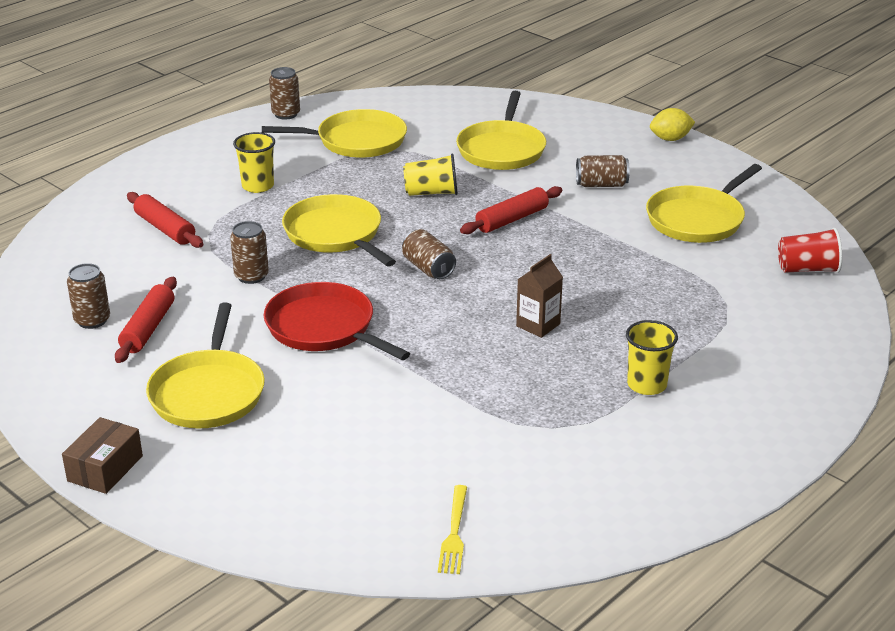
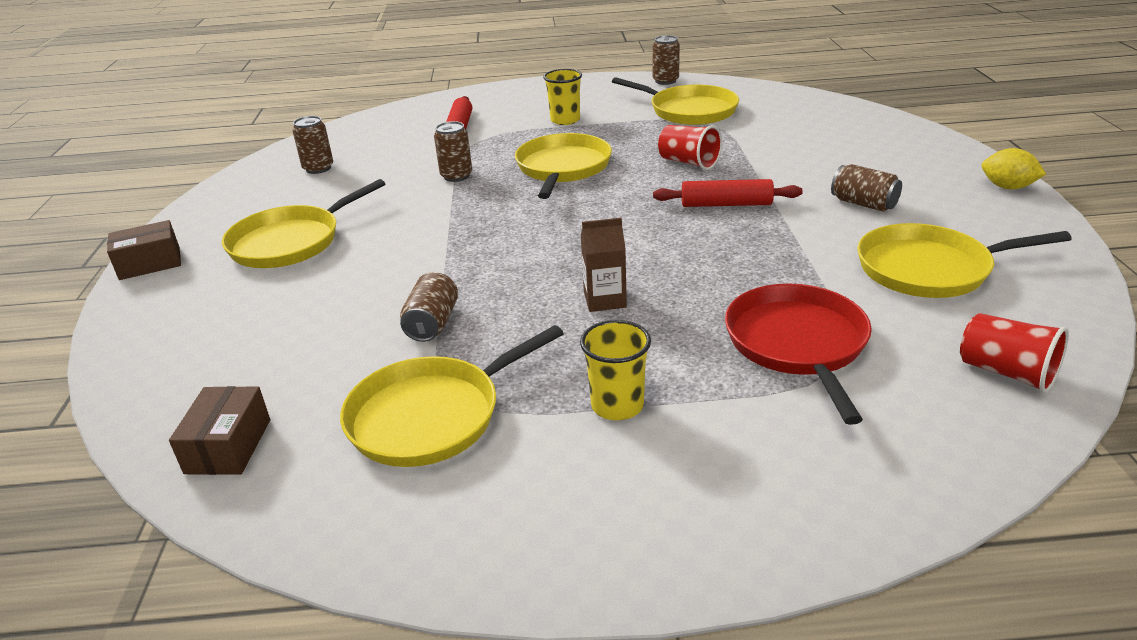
camera: 45 degrees right, 0 degrees up
red rolling pin [115,277,177,363] -> none
red pan [264,282,410,360] -> red pan moved to [725,283,872,425]
brown can [402,229,456,279] -> brown can moved to [400,272,458,342]
yellow cup [403,154,458,196] -> red cup [658,125,722,170]
yellow fork [438,485,467,574] -> brown box [169,386,270,475]
yellow pan [456,91,546,170] -> yellow pan moved to [340,325,564,467]

